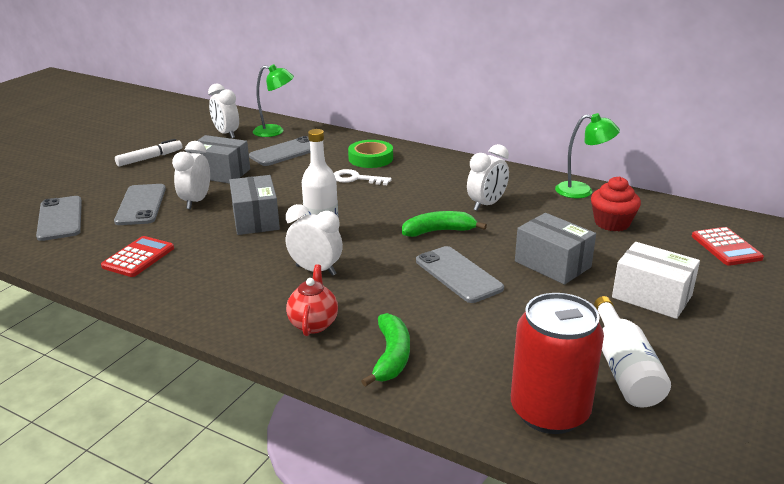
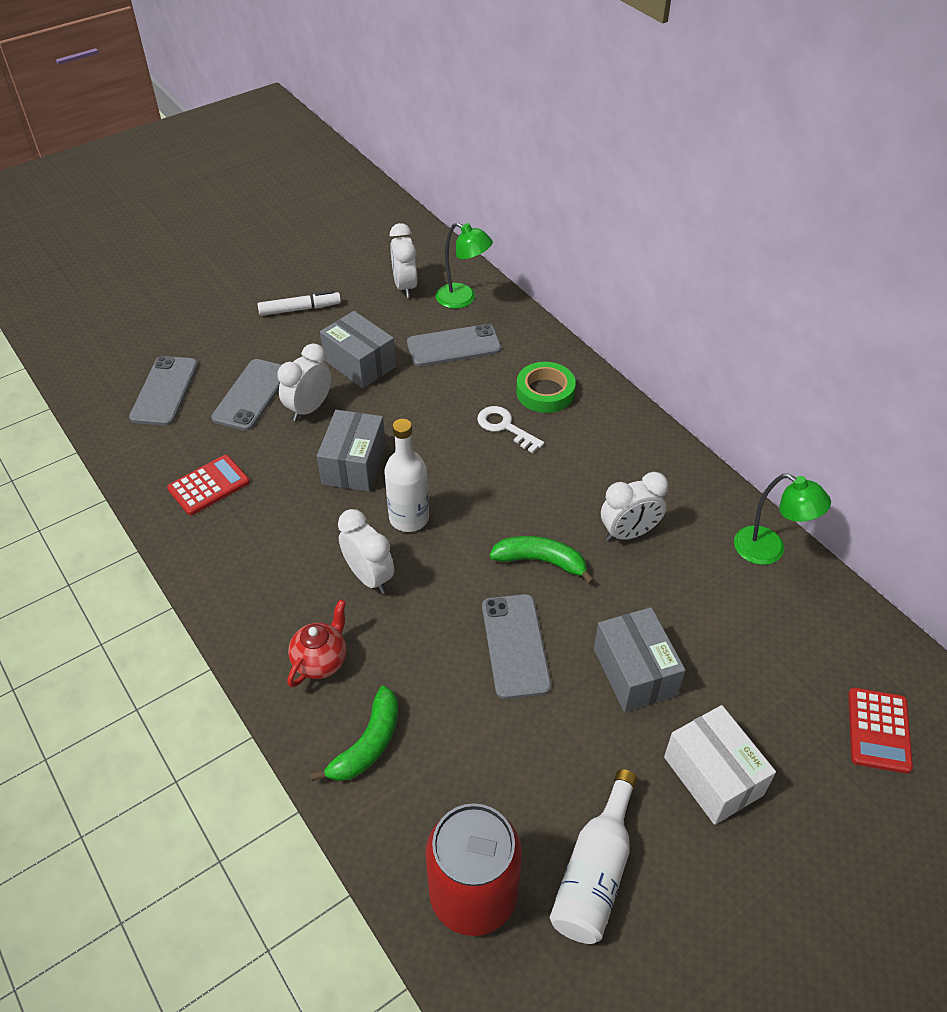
camera: 25 degrees right, 20 degrees up
red cupcake [591,176,641,231] -> none

